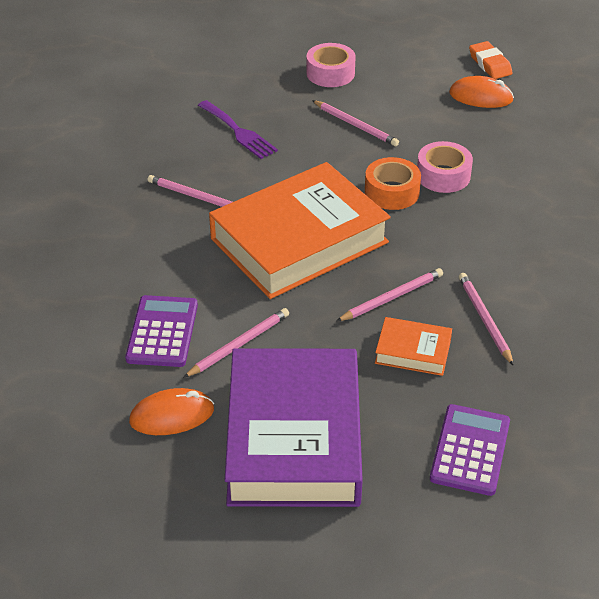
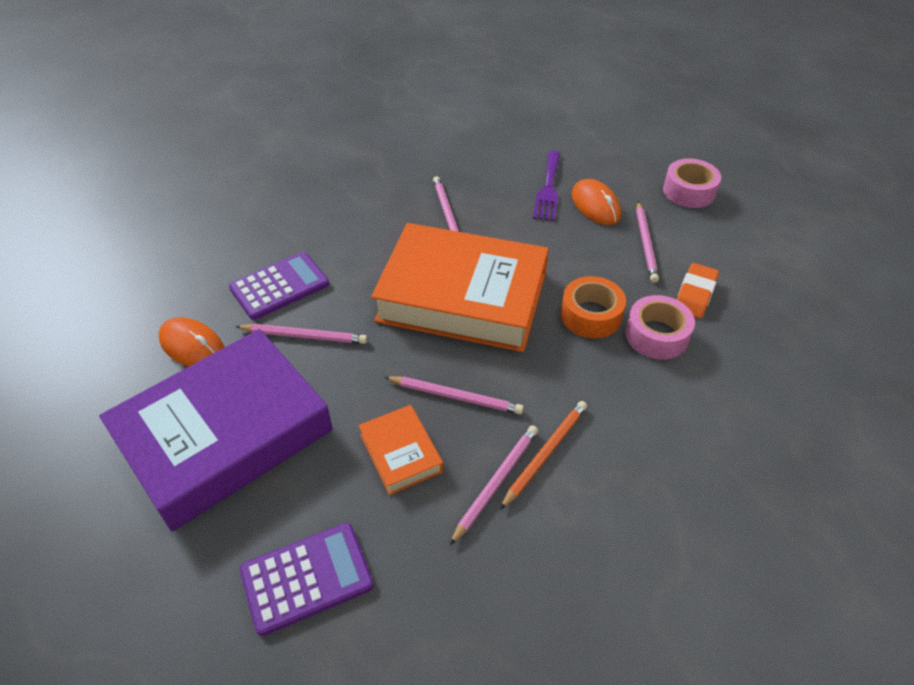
camera: 50 degrees right, 5 degrees up
orange mouse [449,76,514,108] -> orange mouse moved to [572,179,621,225]
orange eraser [469,41,513,79] -> orange eraser moved to [677,263,719,318]
none -> orange pencil [500,401,587,510]

